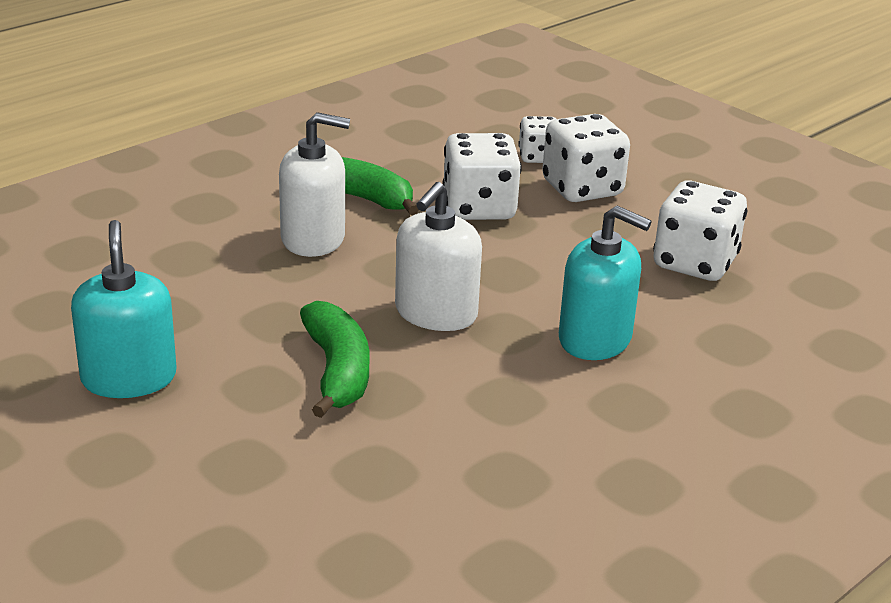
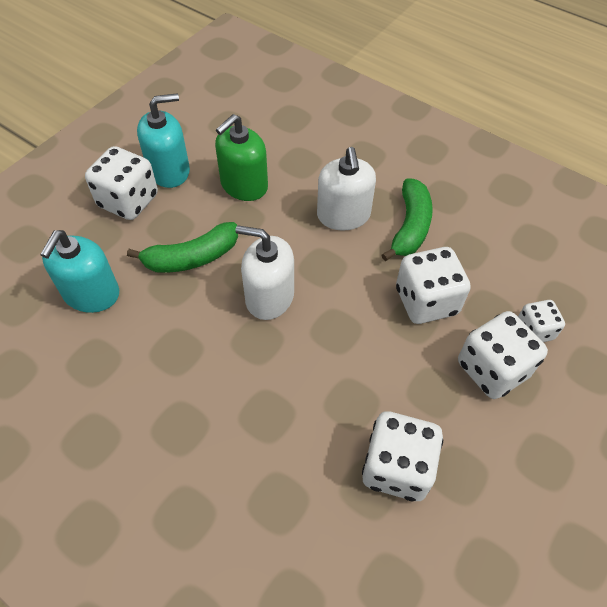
camera: 80 degrees right, 25 degrees up
turquoise soap dispenser [559,206,652,360] -> turquoise soap dispenser moved to [40,230,119,313]
none -> white dice [85,146,158,220]
none -> green soap dispenser [215,114,268,201]

